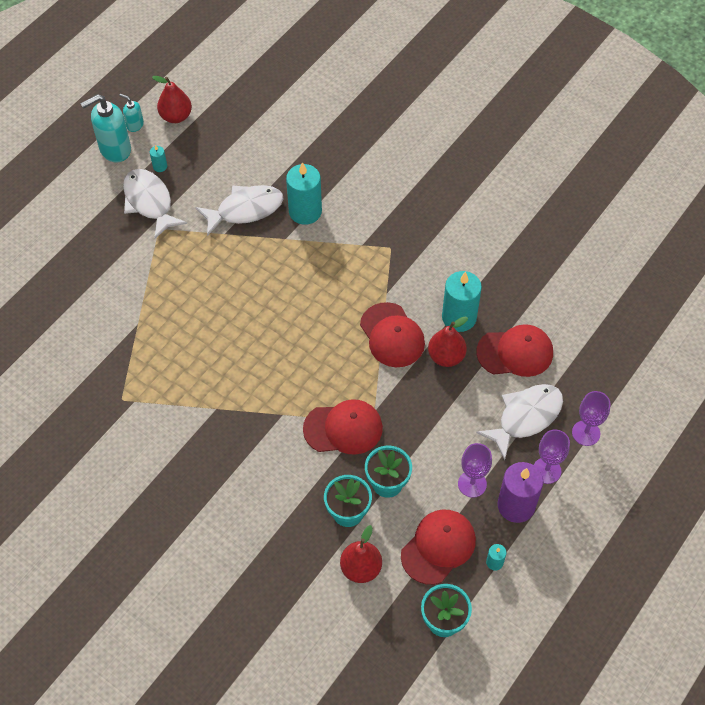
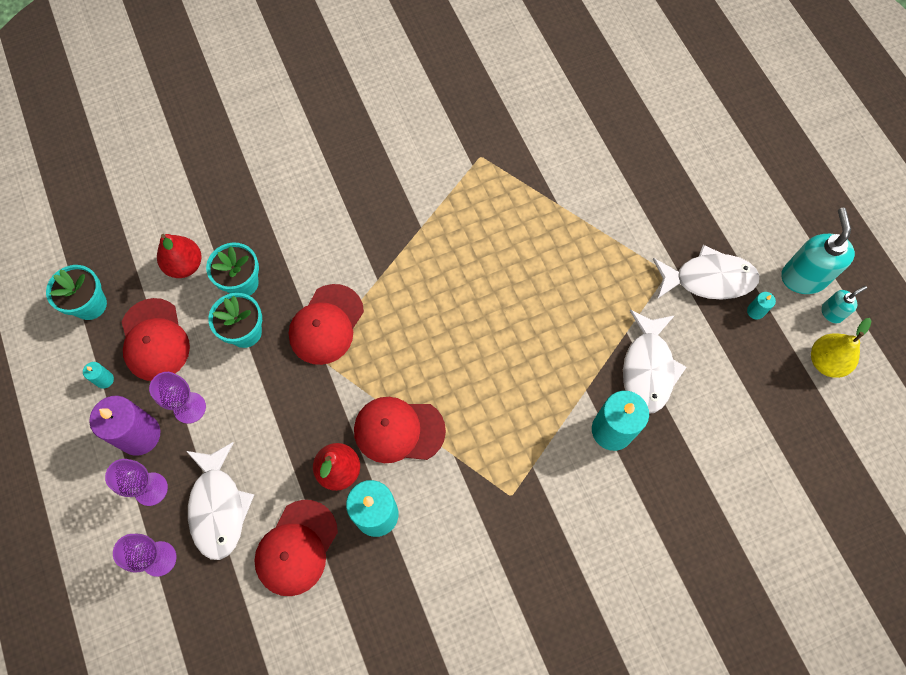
camera: 120 degrees right, 10 degrees up
red pear [152,76,192,123] -> yellow pear [811,318,871,378]

